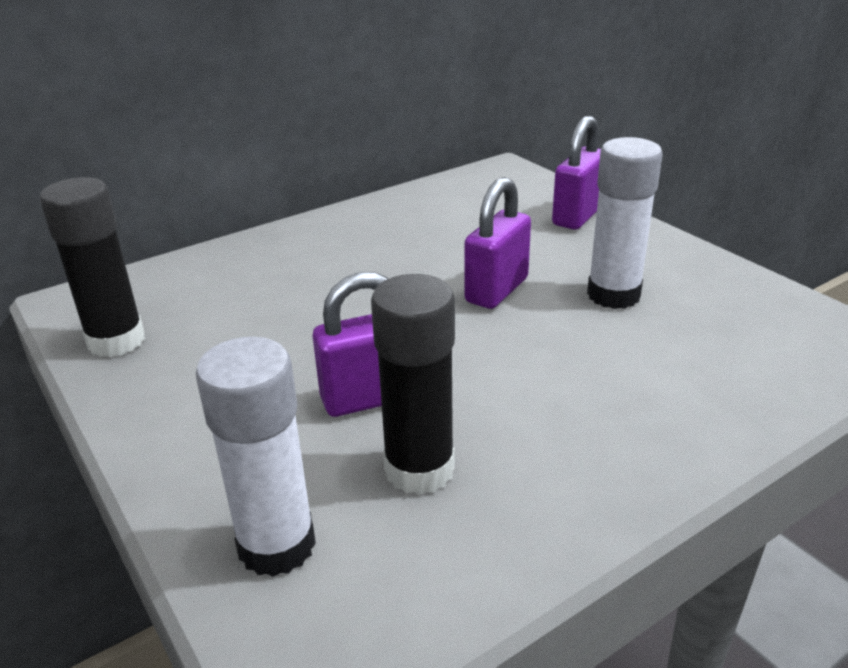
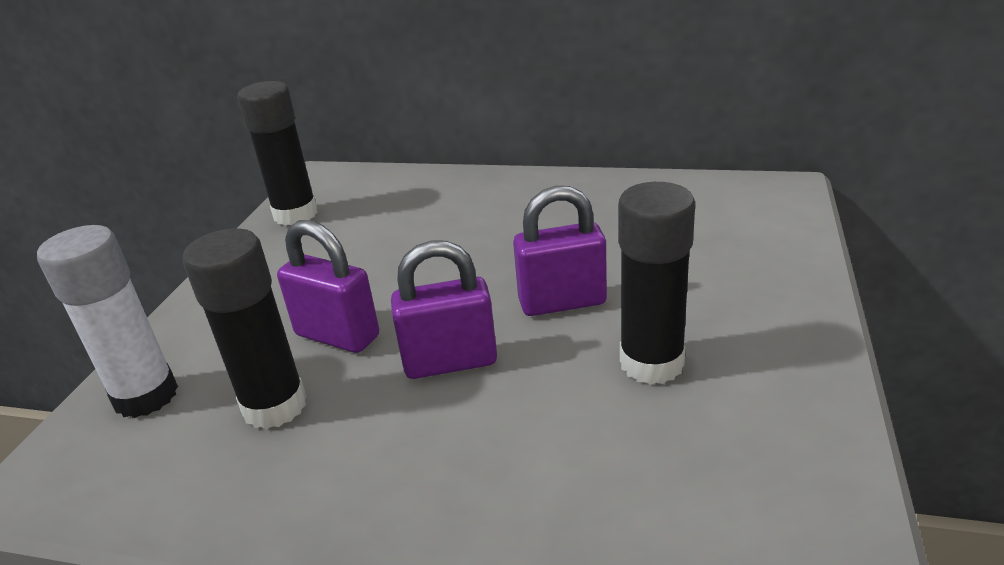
camera: 50 degrees right, 0 degrees up
purple padlock [552,116,601,230] -> purple padlock moved to [391,241,497,379]
white glue stick [587,137,663,309] -> black glue stick [618,182,695,385]

